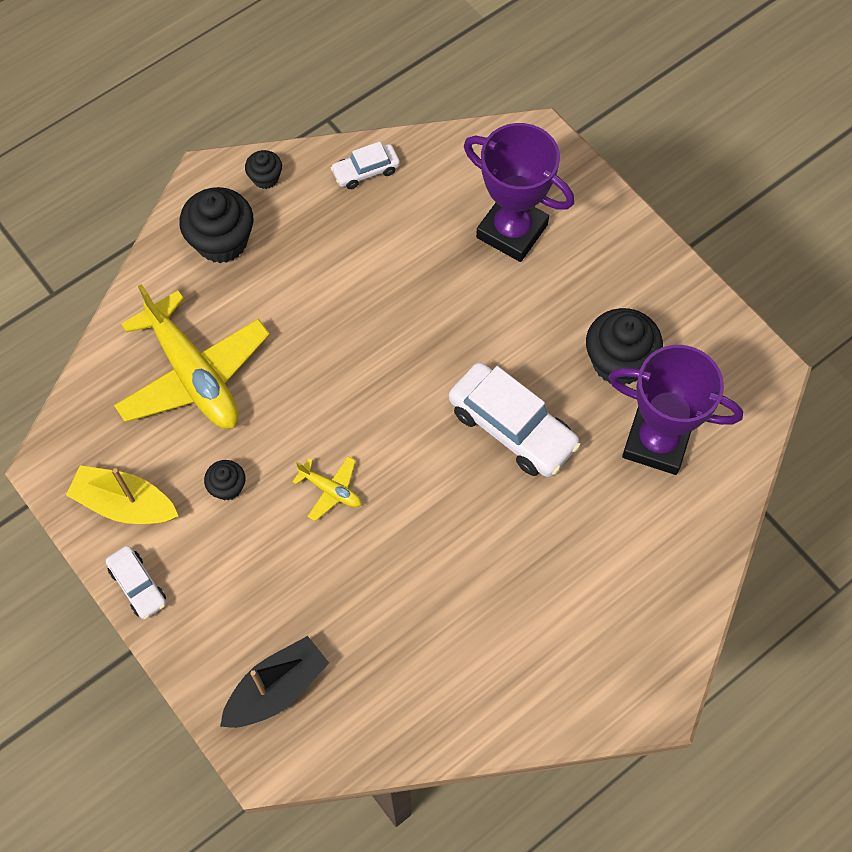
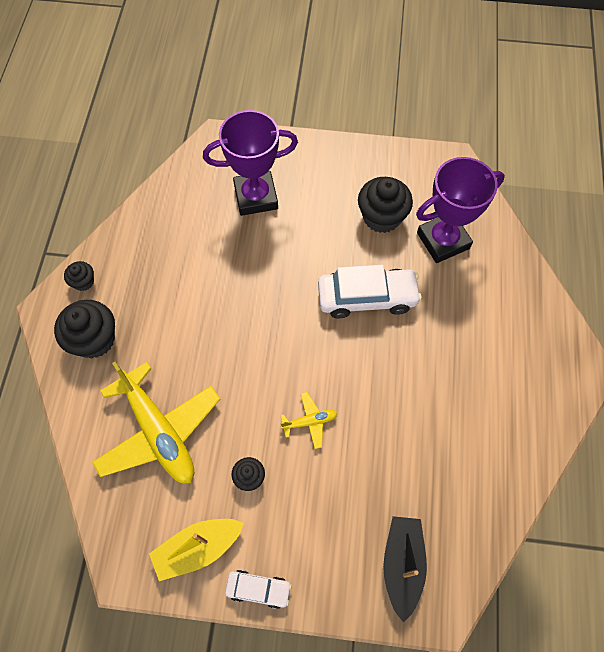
camera: 45 degrees left, 0 degrees up
yellow plane [114,284,270,429] -> yellow plane turned 45 degrees clockwise [92,362,220,483]
white car [331,142,400,189] -> none

